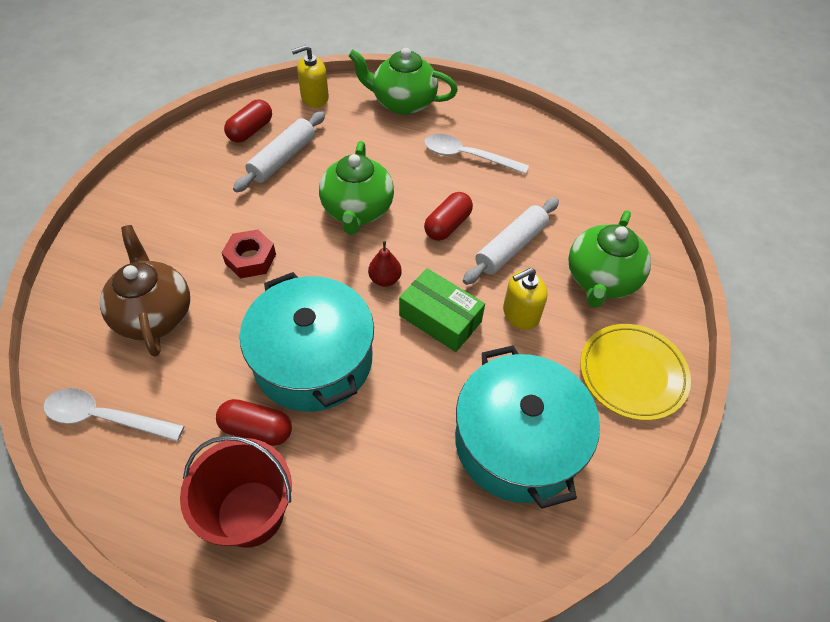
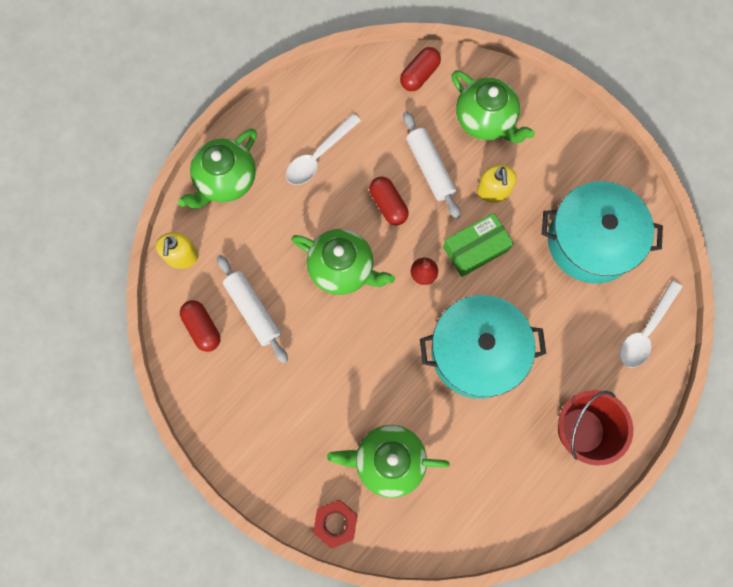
camera: 65 degrees left, 20 degrees up
white spoon [43,388,184,441] -> white spoon moved to [620,280,682,368]
brown teapot [100,225,190,357] -> green teapot [327,425,450,498]
red capsule [216,399,292,446] -> red capsule moved to [400,47,441,91]
red nut [222,229,276,279] -> red nut moved to [313,500,358,549]
yellow plate [580,324,691,421] -> none

